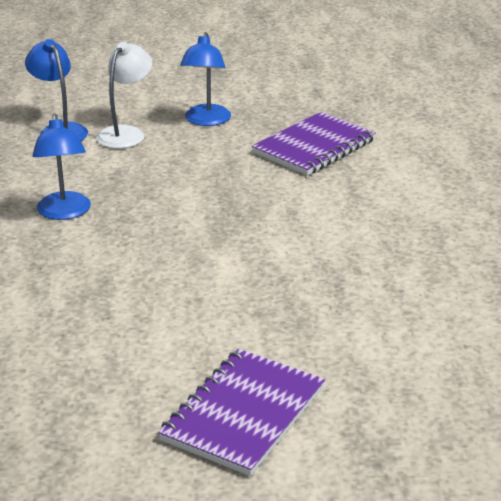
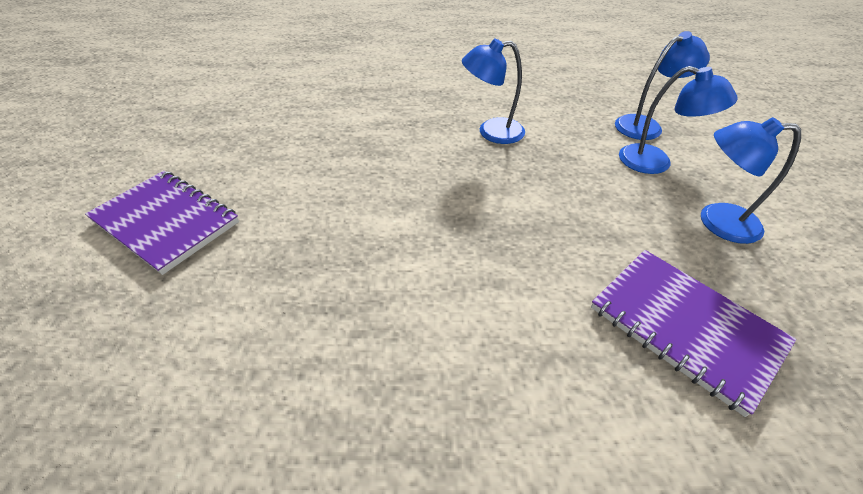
camera: 95 degrees right, 15 degrees up
white lamp [96,42,153,149] -> blue lamp [619,66,738,174]

